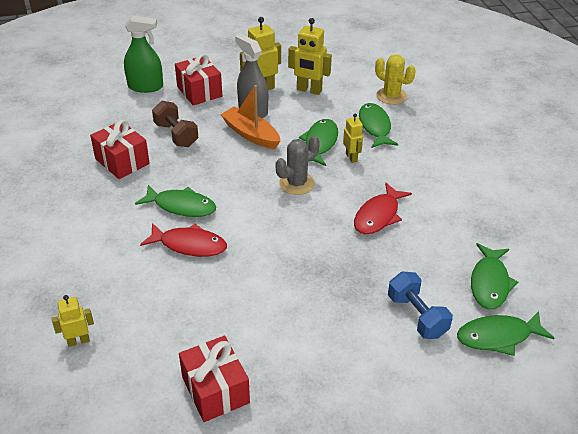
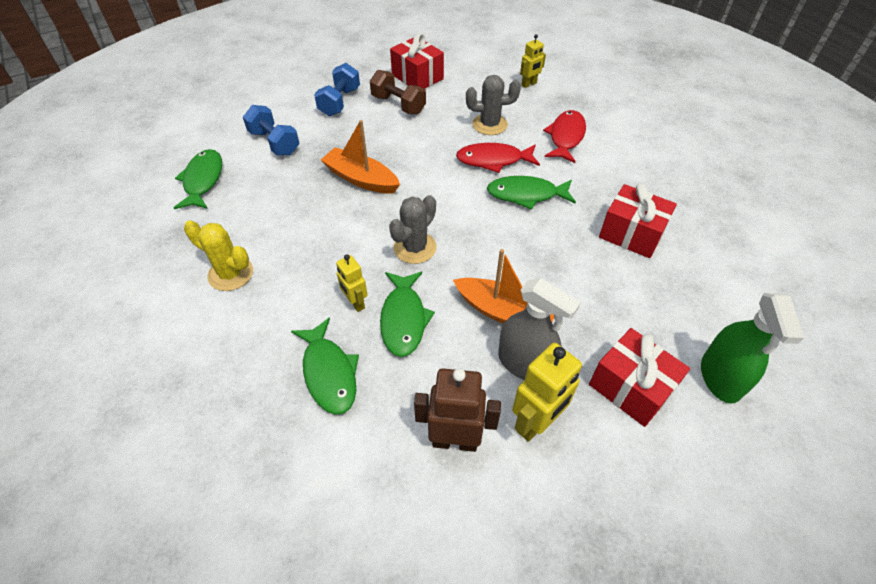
camera: 165 degrees right, 10 degrees up
green spray bottle [124,16,163,93] -> green spray bottle turned 75 degrees counterclockwise [701,293,804,404]
brown dumbbell [152,101,198,147] -> brown dumbbell moved to [370,70,426,114]
yellow robot [288,18,332,95] -> brown robot [414,368,501,452]
red fish [354,183,412,234] -> red fish moved to [543,110,586,163]
yellow cactus [375,54,416,105] -> yellow cactus moved to [184,221,253,291]
green fish [457,311,555,356] -> none
none -> blue dumbbell [314,63,360,116]
none -> orange boat [321,120,400,194]
none -> grey cactus [466,75,521,135]

